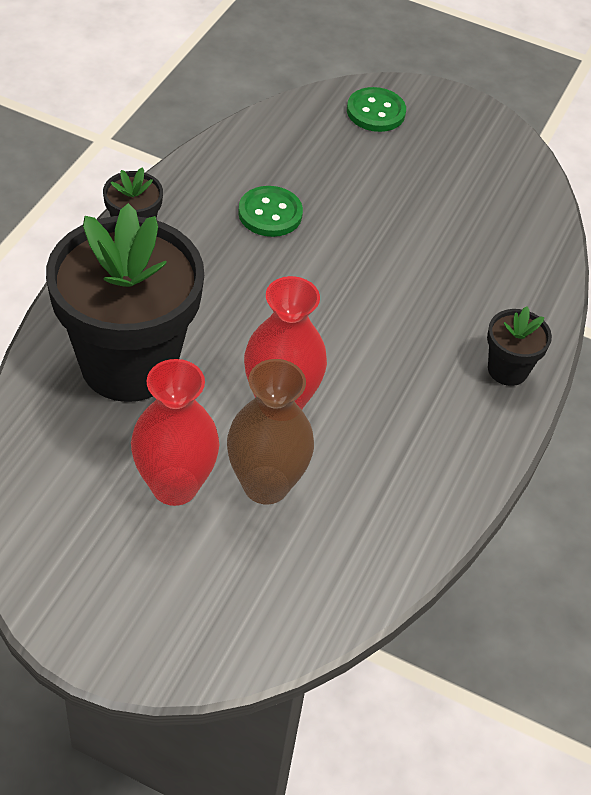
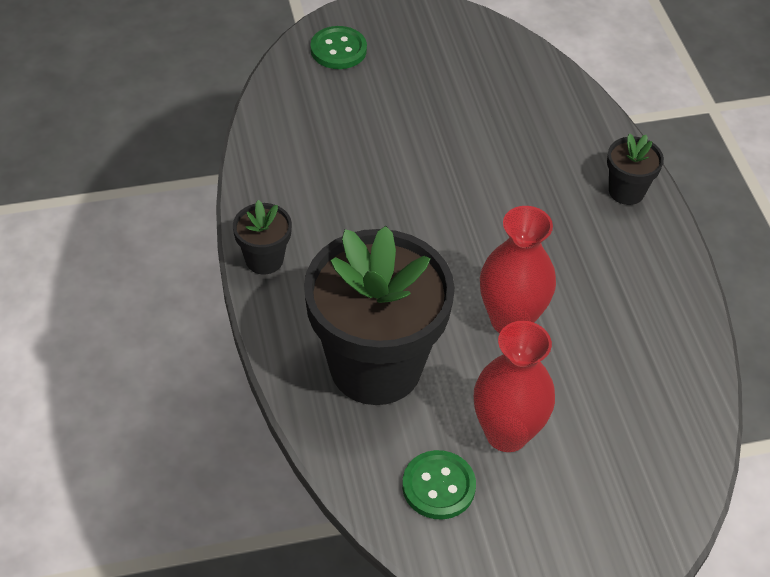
camera: 35 degrees left, 0 degrees up
brown vase [227,359,314,505] -> none
green button [238,186,303,237] -> green button moved to [402,450,476,519]

